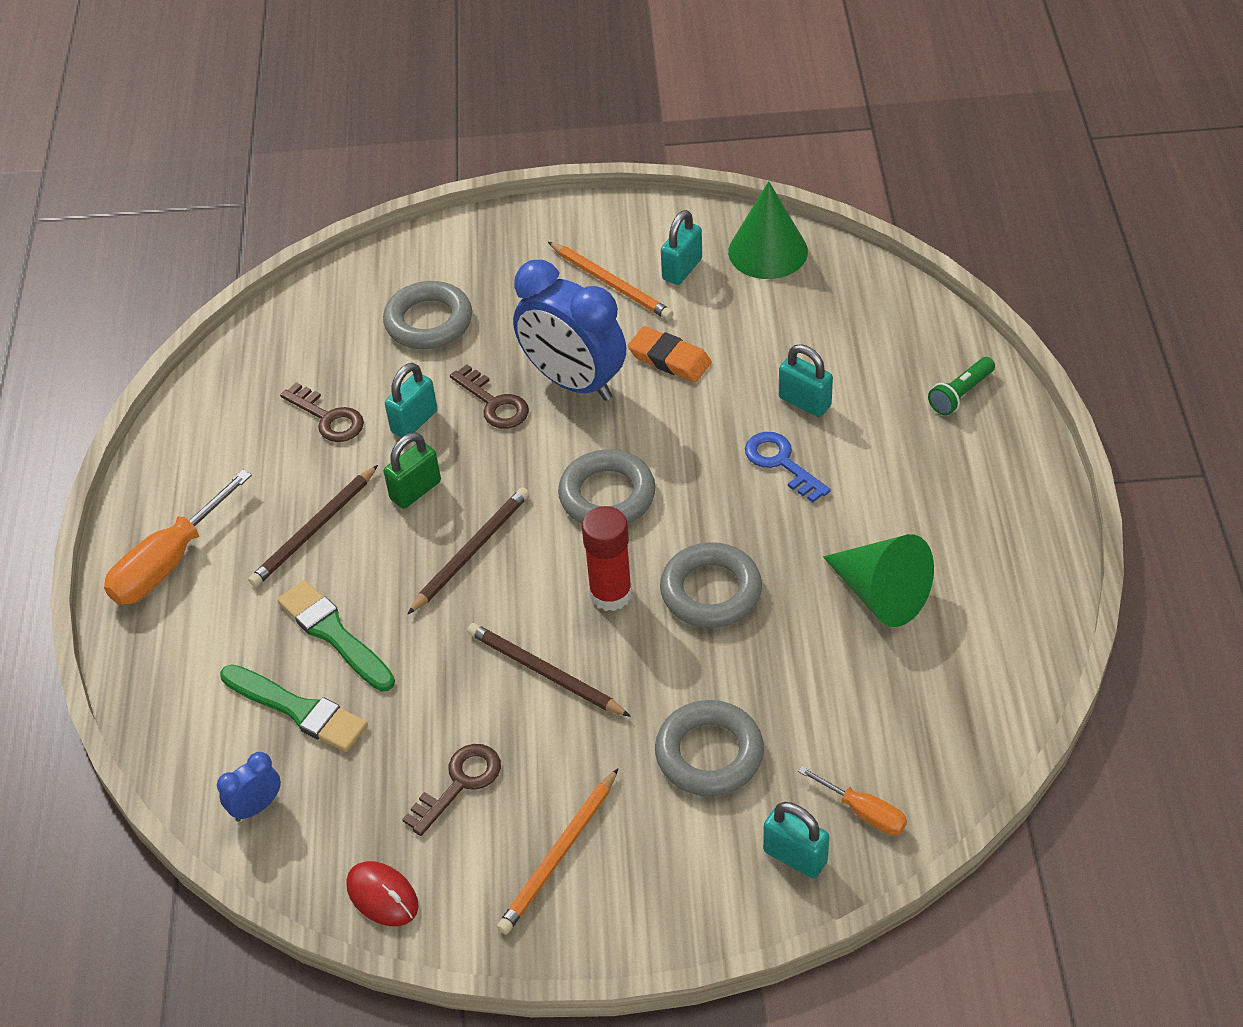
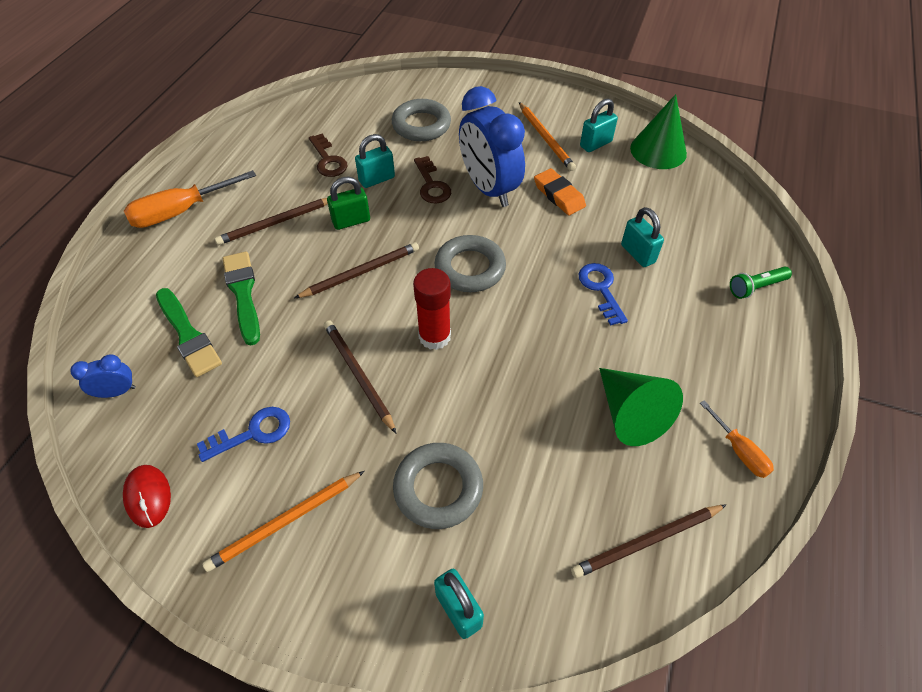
camera: 20 degrees right, 5 degrees up
brown key [402,744,501,836] -> blue key [197,407,290,462]
grey ring [660,542,762,628] -> none
orange screwdriver [798,766,907,835] -> orange screwdriver moved to [700,400,774,478]
none -> brown pencil [571,505,726,578]

